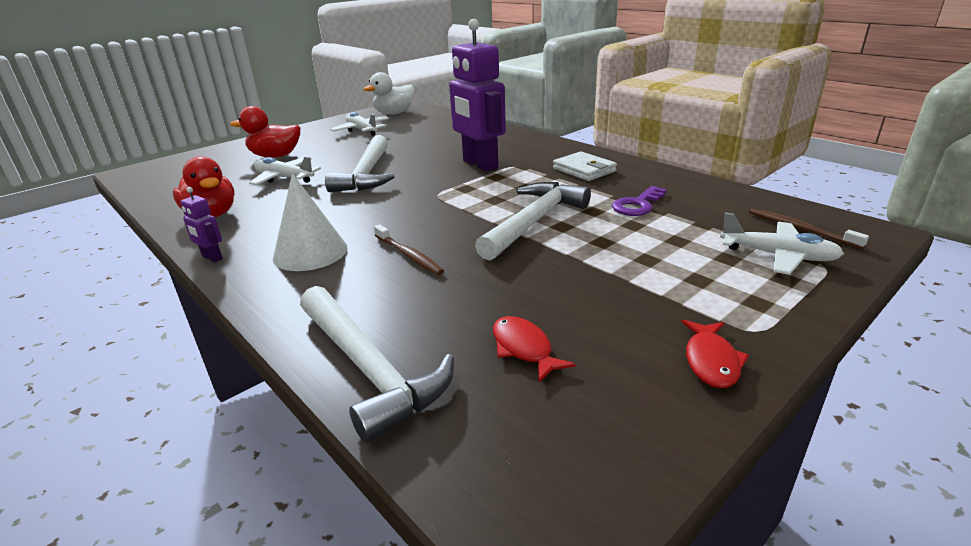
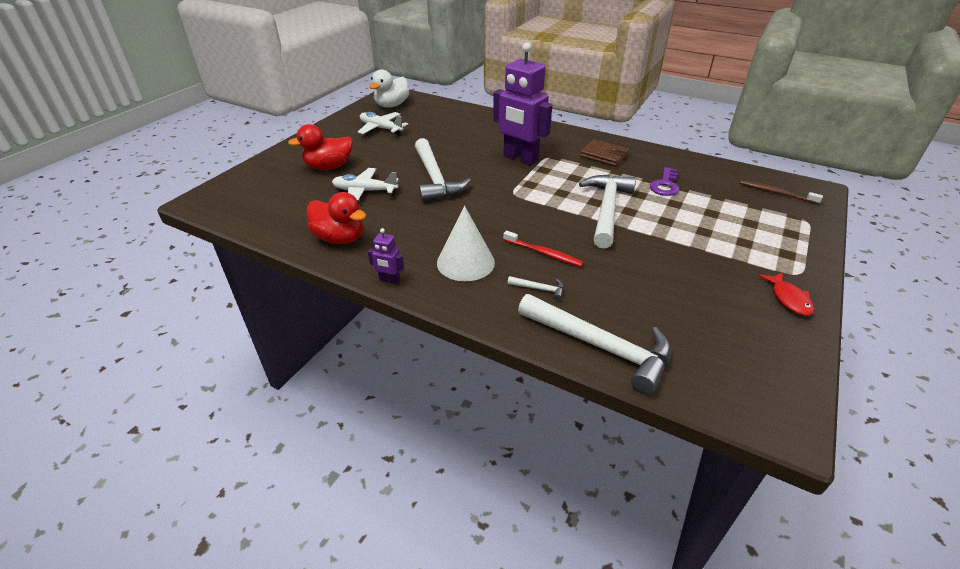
camera: 20 degrees left, 10 degrees up
brown toothbrush [374,224,444,275] -> red toothbrush [503,230,583,267]
red fish [493,316,576,382] -> none
white wallet [553,151,617,181] -> brown wallet [580,139,629,167]
white plane [720,213,844,275] -> none
none -> white hammer [508,276,564,301]

